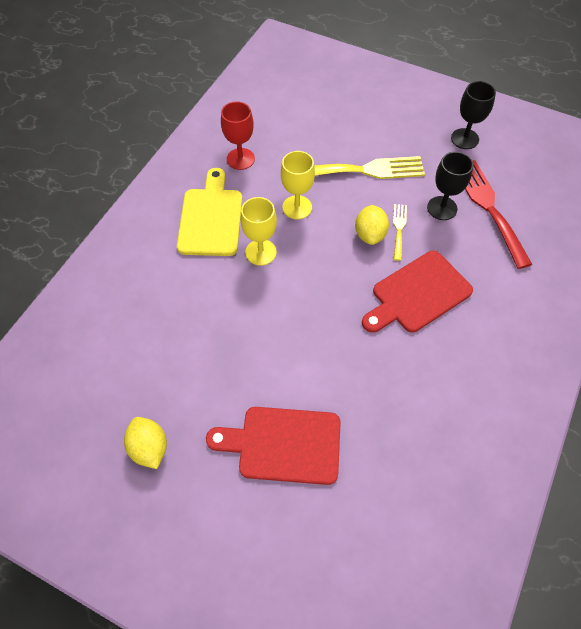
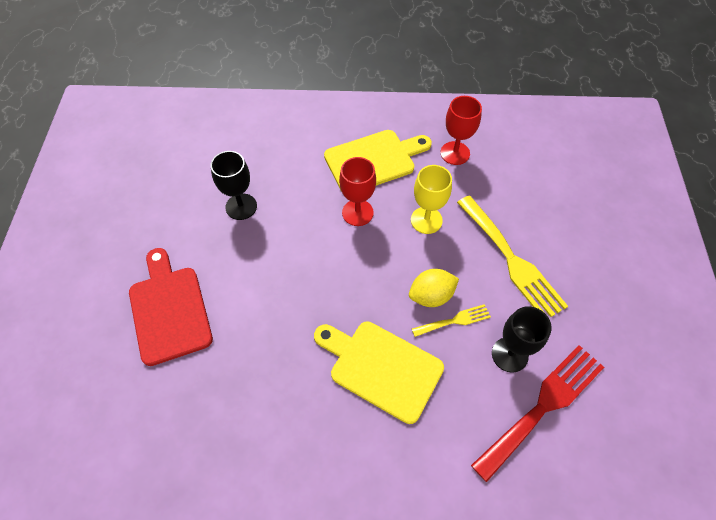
camera: 65 degrees right, 0 degrees up
yellow lemon [124,417,167,469] -> none
yellow goblet [240,197,277,266] -> red goblet [339,157,376,226]
red cutting board [362,251,473,333] -> yellow cutting board [314,321,444,424]
black goblet [451,81,496,149] -> black goblet moved to [211,151,257,220]

